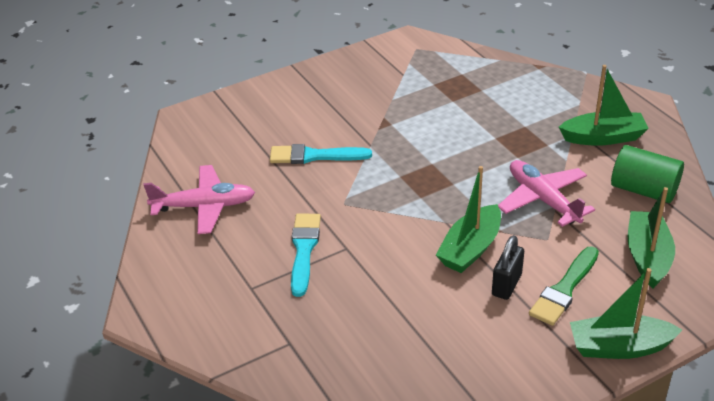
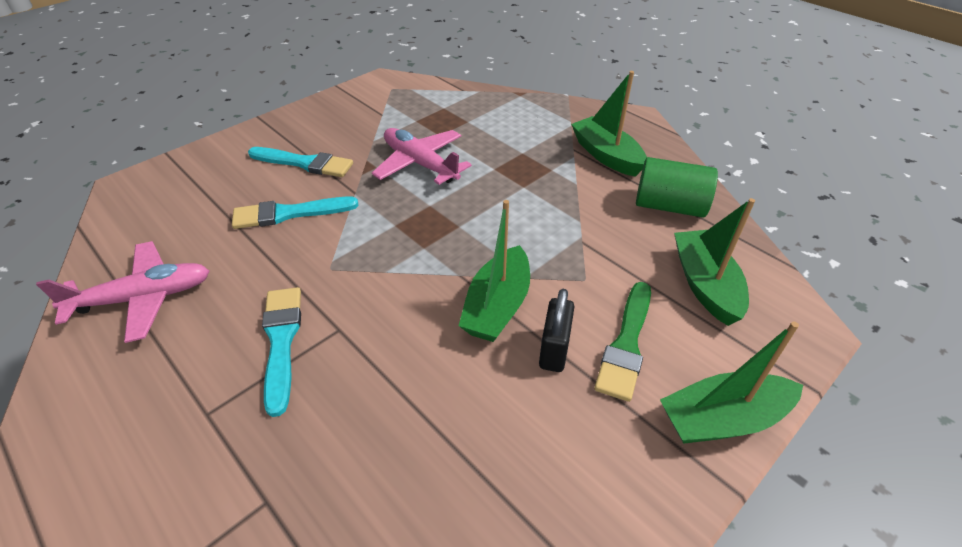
camera: 15 degrees left, 5 degrees up
pink plane [498,160,595,227] -> pink plane moved to [372,128,472,185]
green boat [559,65,649,146] -> green boat turned 105 degrees counterclockwise [571,71,647,177]
none -> turquoise brush [248,147,353,177]

